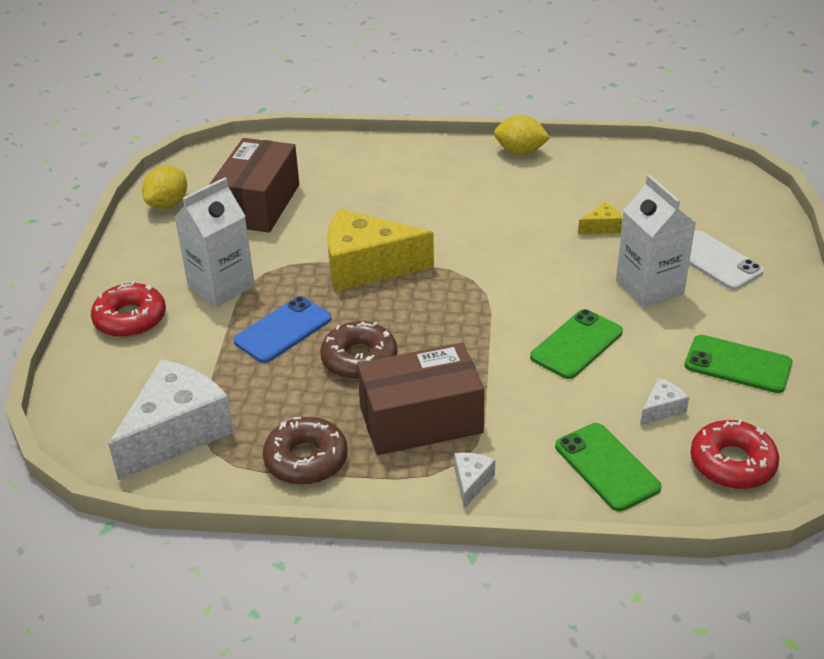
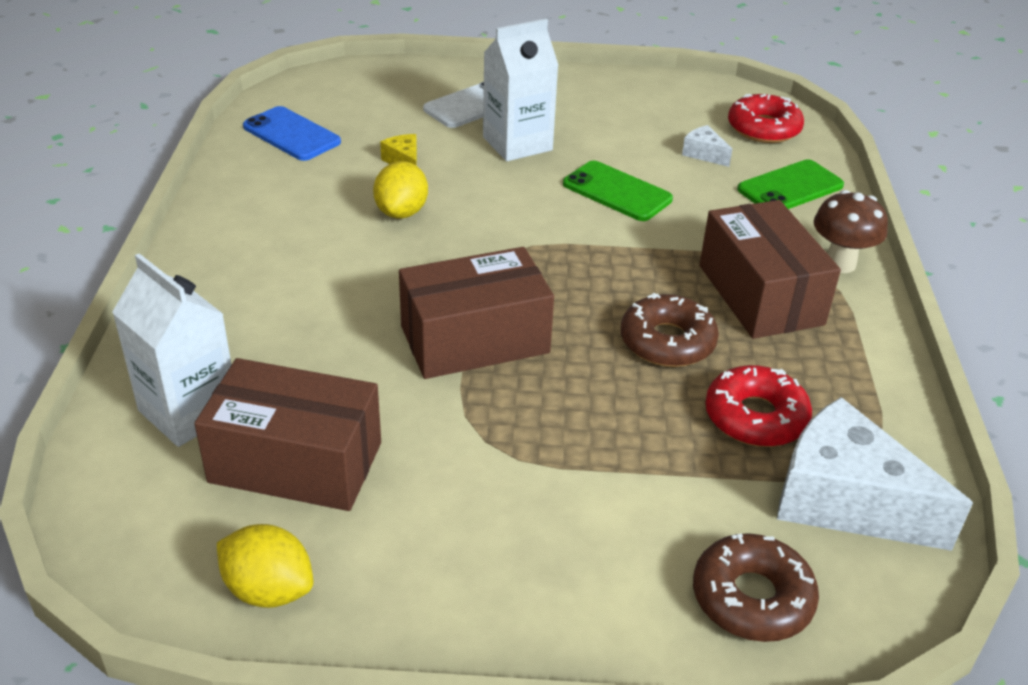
camera: 95 degrees left, 0 degrees up
red donut [91,281,166,338] -> red donut moved to [705,365,812,447]
white carton [174,177,255,307] -> white carton moved to [112,253,232,447]
blue phone [233,296,332,363] -> blue phone moved to [243,106,341,161]
brown donut [263,417,348,485] -> brown donut moved to [693,533,819,642]
yellow cheese [327,209,434,291] -> brown box [399,247,554,379]
white cheese [454,453,495,509] -> brown mushroom [814,190,888,273]
yellow lemon [494,115,550,155] -> yellow lemon moved to [373,161,428,219]
green phone [685,335,792,393] -> none

